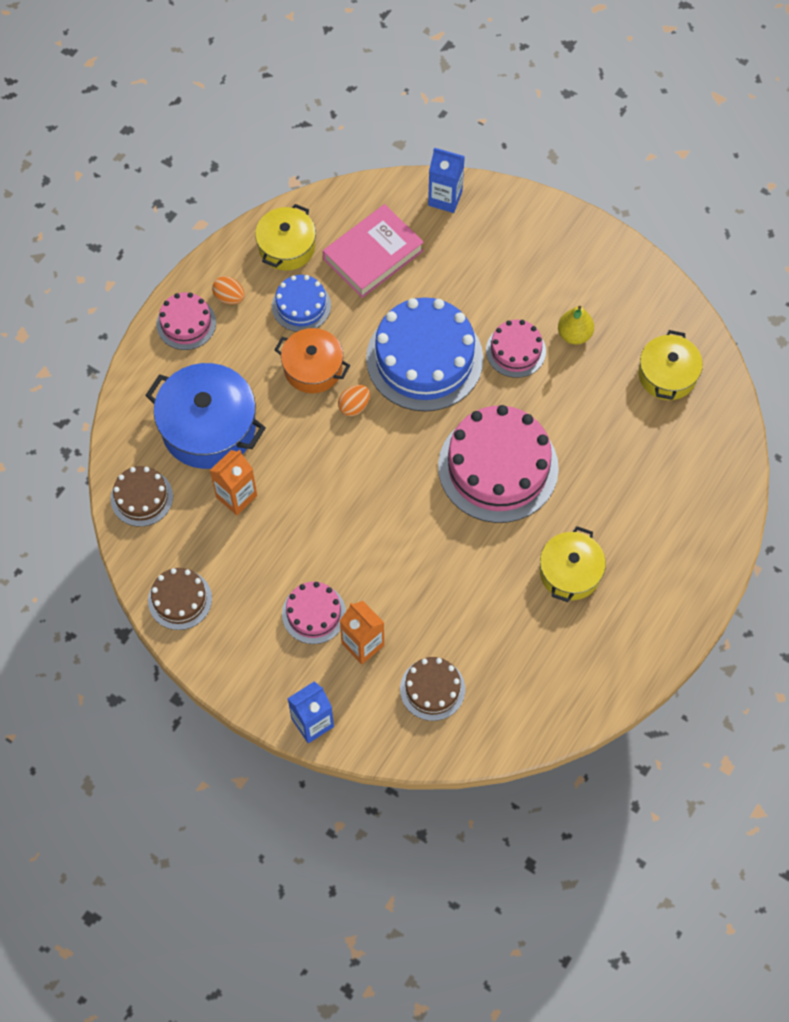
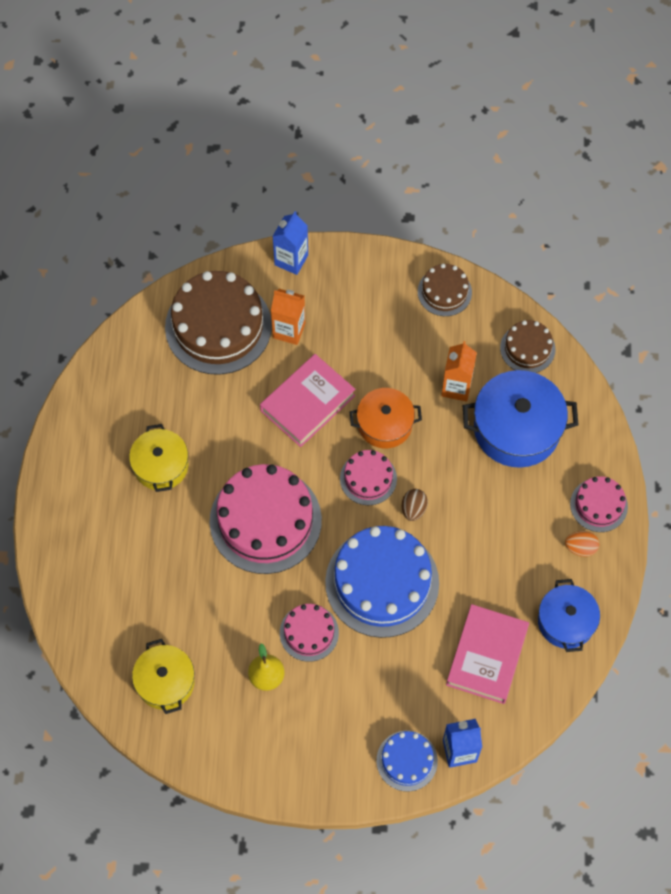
camera: 150 degrees right, 0 degrees up
yellow pot [255,204,316,271] -> blue pot [538,579,600,652]
blue cake [272,275,331,332] -> blue cake moved to [377,731,438,792]
orange pot [275,328,350,393] -> orange pot moved to [350,388,422,449]
pink cake [282,582,346,644] -> pink cake moved to [340,450,397,505]
orange egg [338,385,370,416] -> brown egg [402,489,428,521]
brown cake [400,657,465,721] -> brown cake [165,271,272,375], size x1.94
none -> pink book [260,354,356,447]

